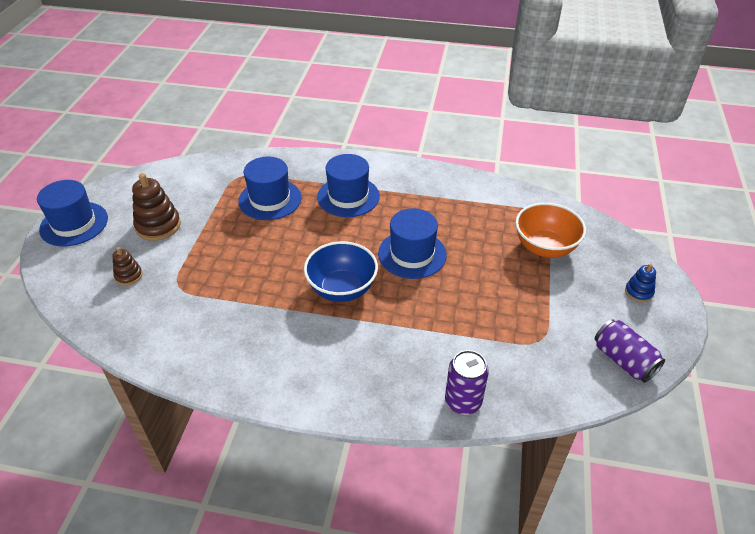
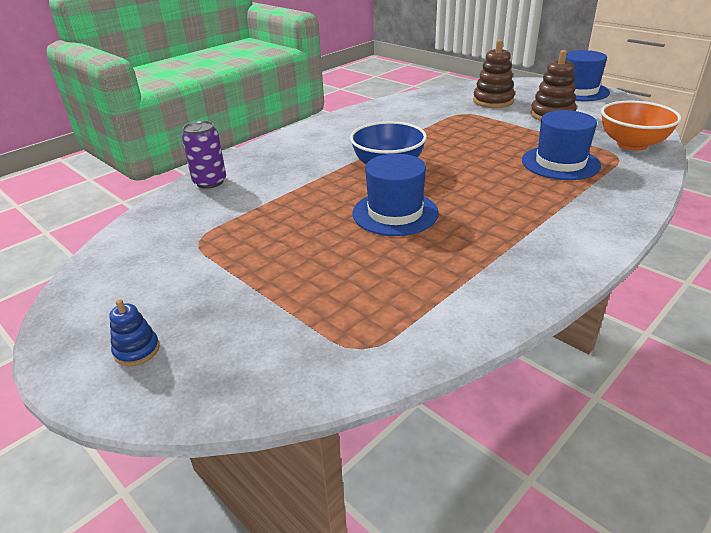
camera: 125 degrees right, 10 degrees down
brown stacking toy [112,247,143,286] -> brown stacking toy [473,40,515,108], size x1.78
blue hat [317,154,380,217] -> none
orange bowl [515,203,586,258] -> orange bowl moved to [601,101,681,151]
purple can [595,319,665,383] -> none

